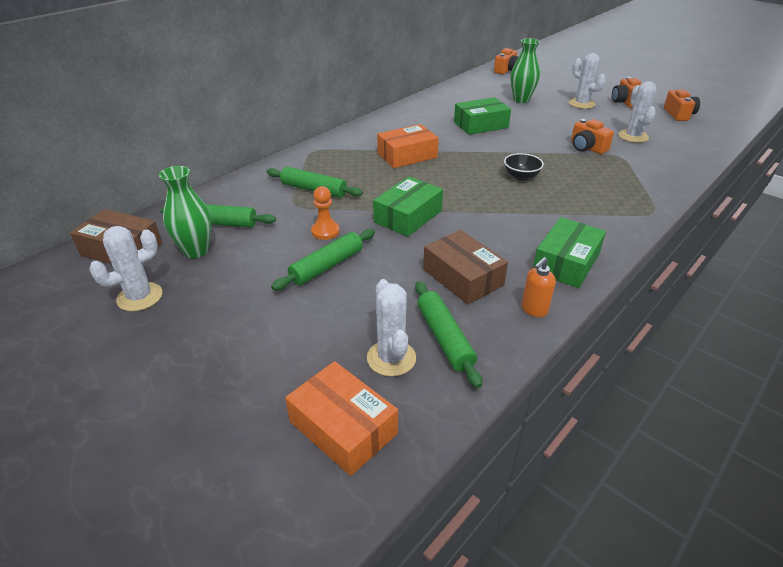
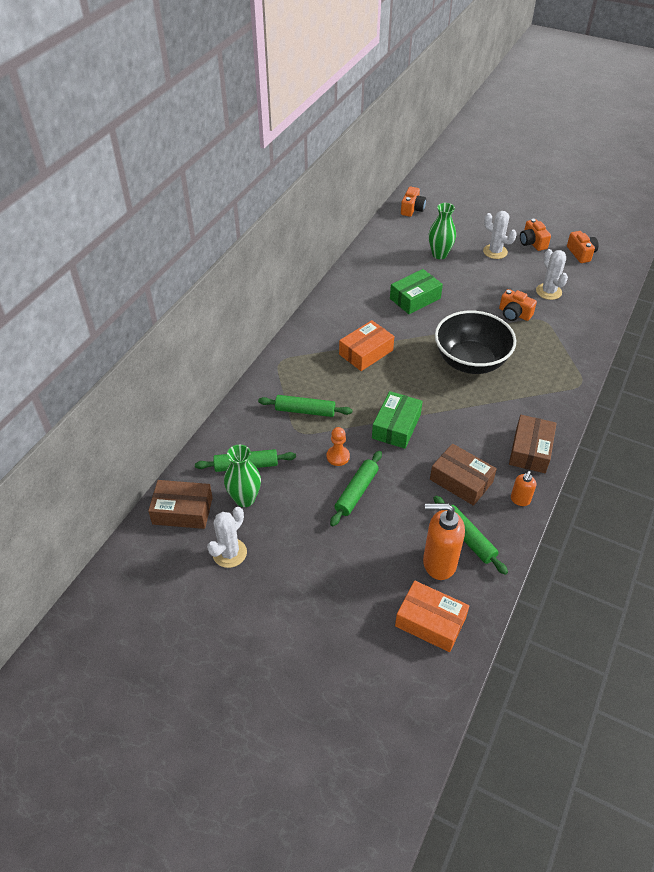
camera: 15 degrees left, 10 degrees up
white cactus [367,279,416,377] -> orange soap dispenser [423,503,465,580]
black bowl [504,153,544,181] -> black bowl [435,311,516,374], size x2.38
green box [533,217,606,288] -> brown box [509,415,557,473]

